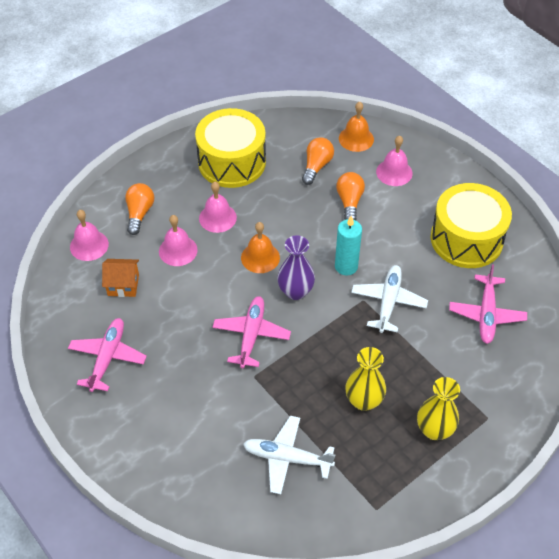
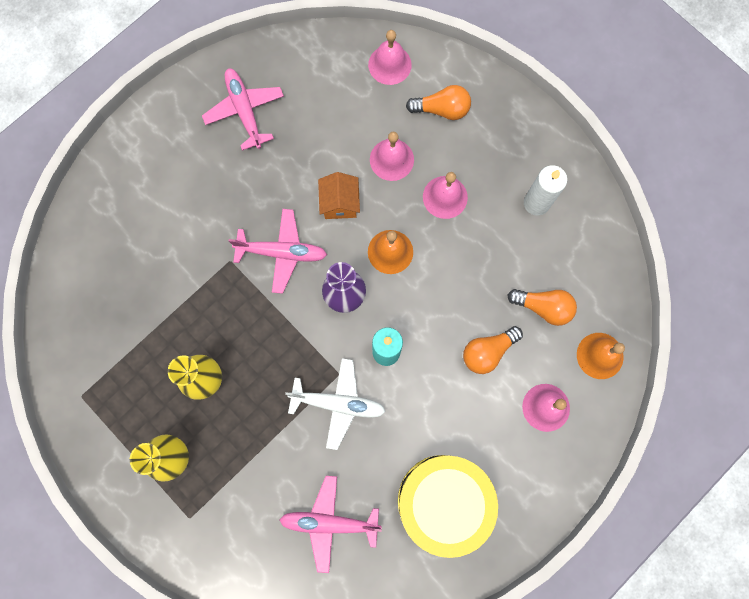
camera: 85 degrees right, 25 degrees up
pink plane [68,318,147,392] -> pink plane turned 120 degrees counterclockwise [202,68,284,151]
orange house [102,259,139,297] -> orange house moved to [318,172,360,219]
yellow drum [195,108,266,188] -> white candle [524,165,567,216]
white plane [243,416,335,494] -> none
orange light bulb [336,172,365,220] -> orange light bulb turned 150 degrees clockwise [463,326,523,374]

